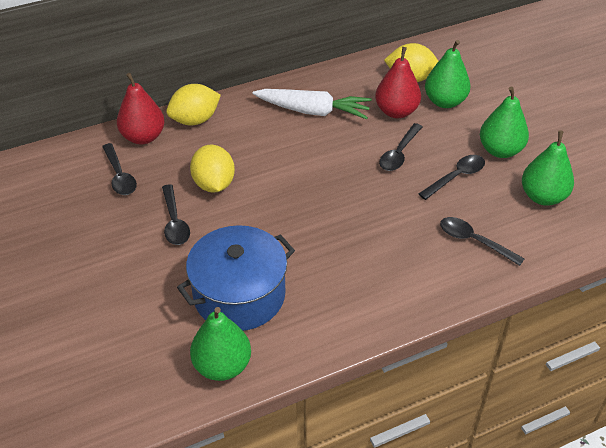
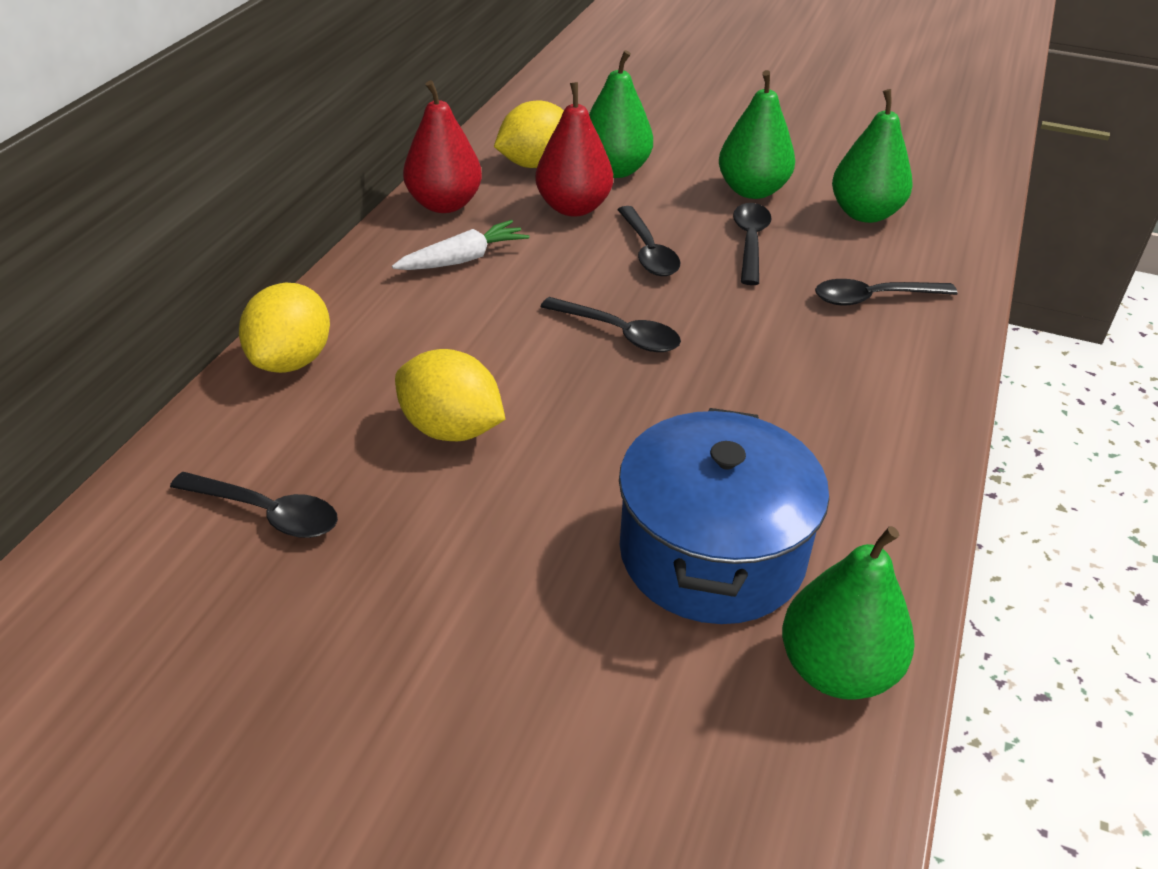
camera: 45 degrees left, 5 degrees down
red pear [117,73,165,144] -> red pear moved to [403,80,482,213]
black spoon [162,184,190,245] -> black spoon moved to [540,297,681,352]
white carrot [252,89,372,119] -> white carrot [392,220,530,270], size x0.65

